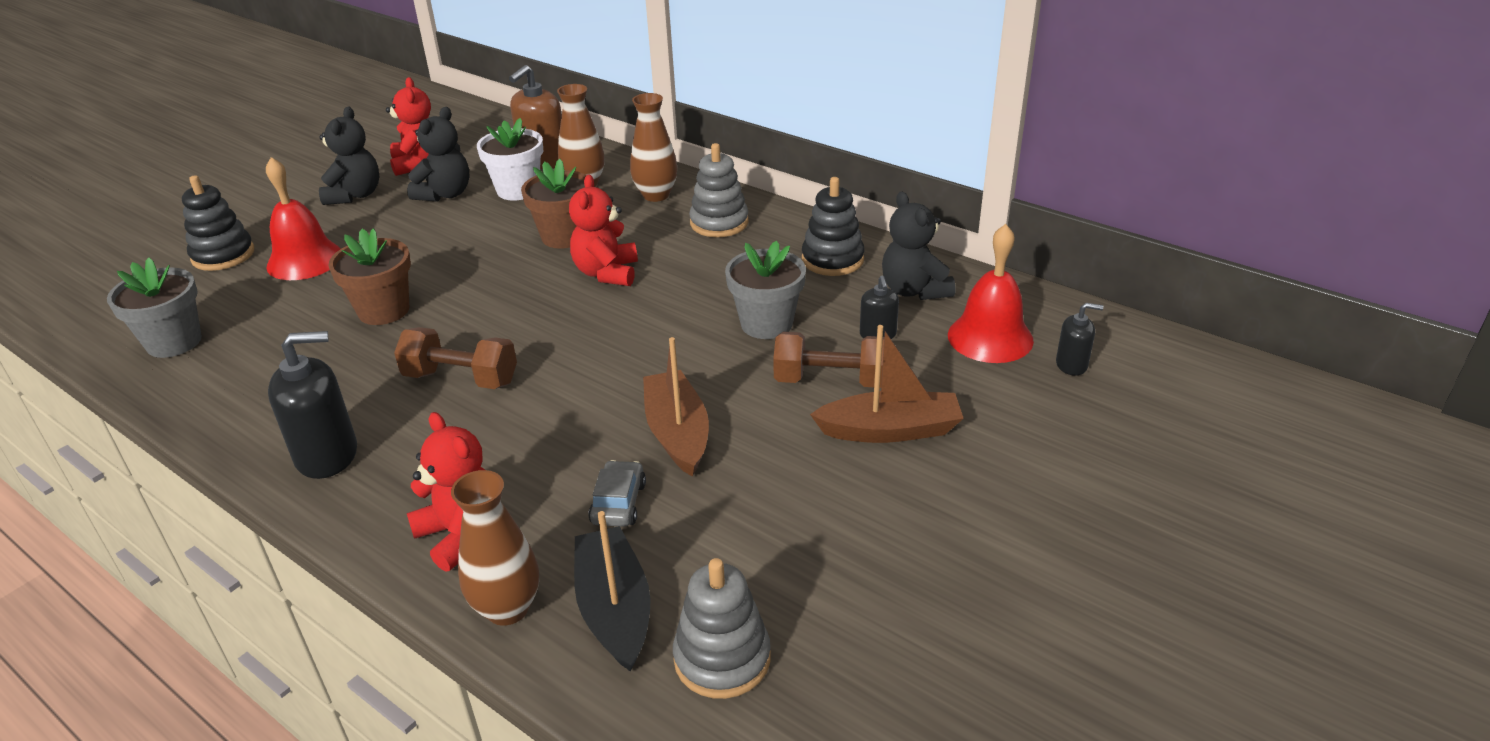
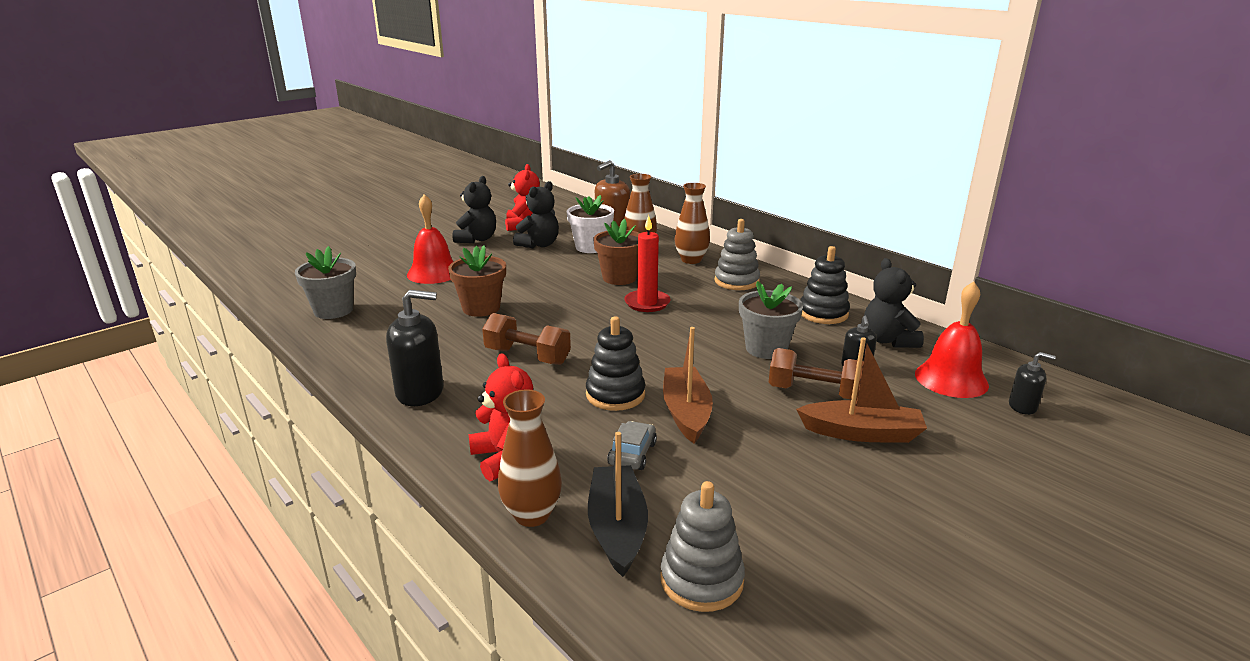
camera: 10 degrees right, 10 degrees down
black stacking toy [182,175,254,271] -> black stacking toy moved to [586,316,645,411]
red teddy bear [569,175,638,286] -> red candle [624,215,671,312]

